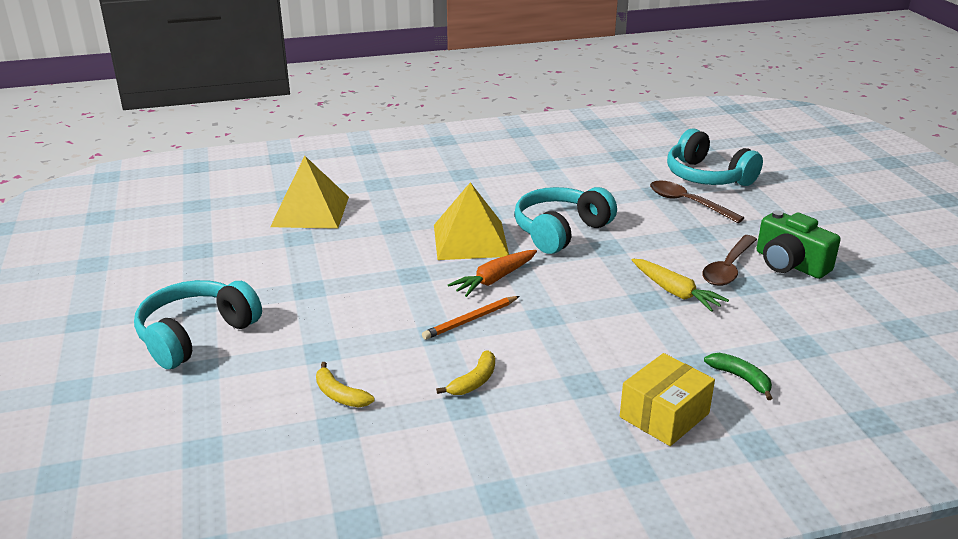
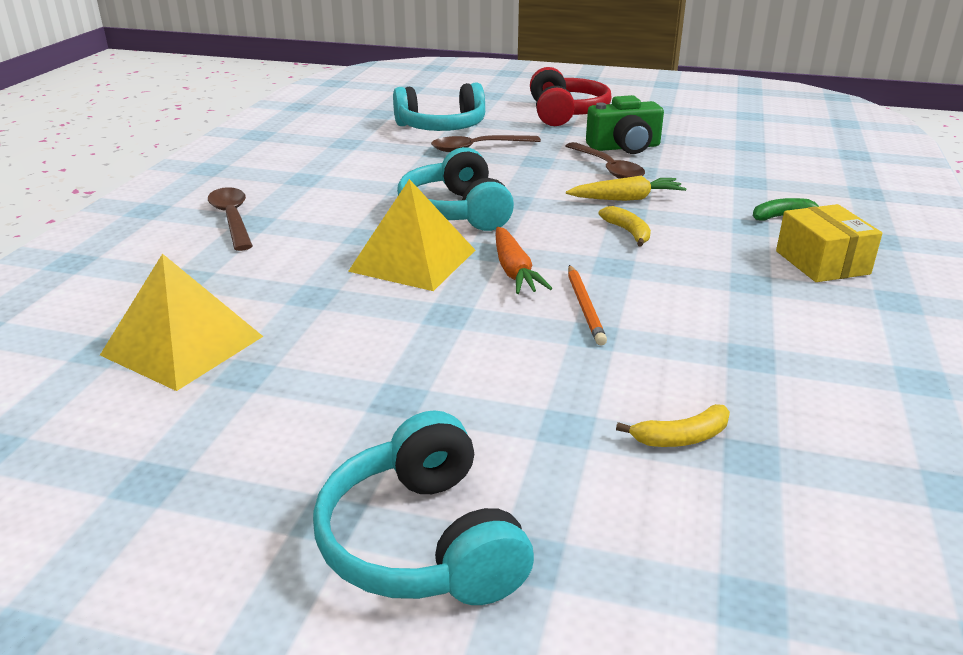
camera: 60 degrees left, 0 degrees up
yellow banana [436,350,495,395] -> yellow banana moved to [599,206,651,246]
none -> brown spoon [208,187,253,251]
none -> red headphones [530,67,611,126]

